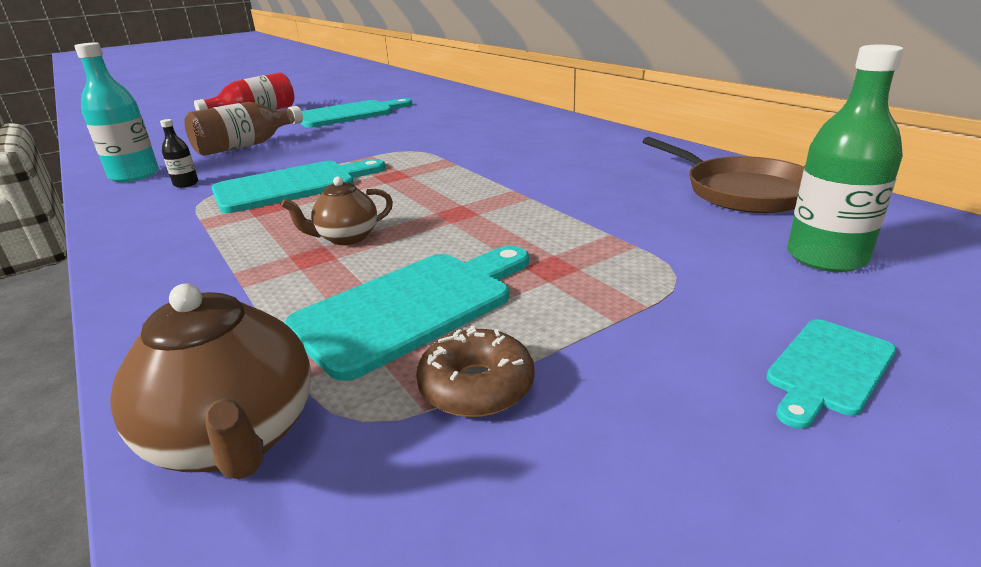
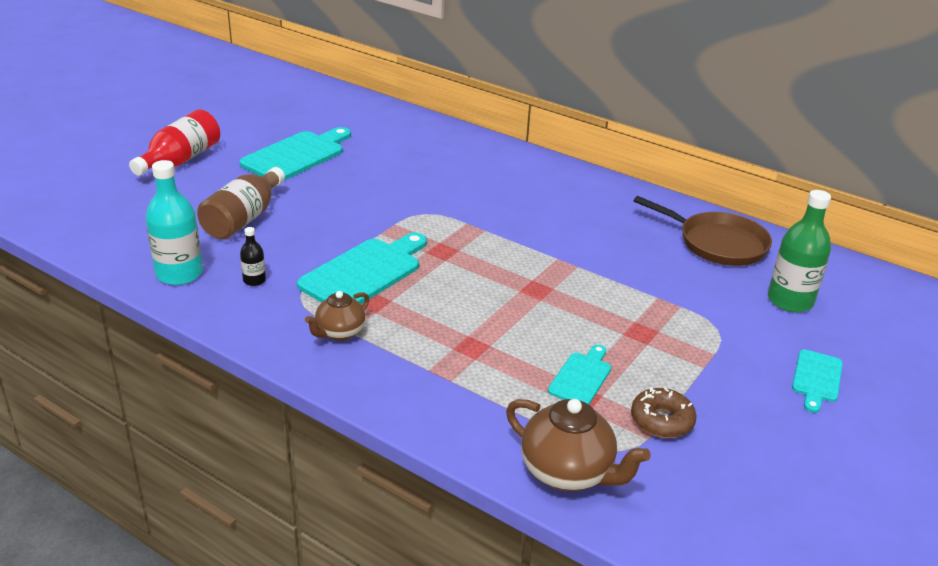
camera: 25 degrees left, 5 degrees up
brown teapot [281,176,393,245] -> brown teapot moved to [305,291,369,341]
turquoise cutting board [284,246,529,381] -> turquoise cutting board [548,345,611,405], size x0.55

